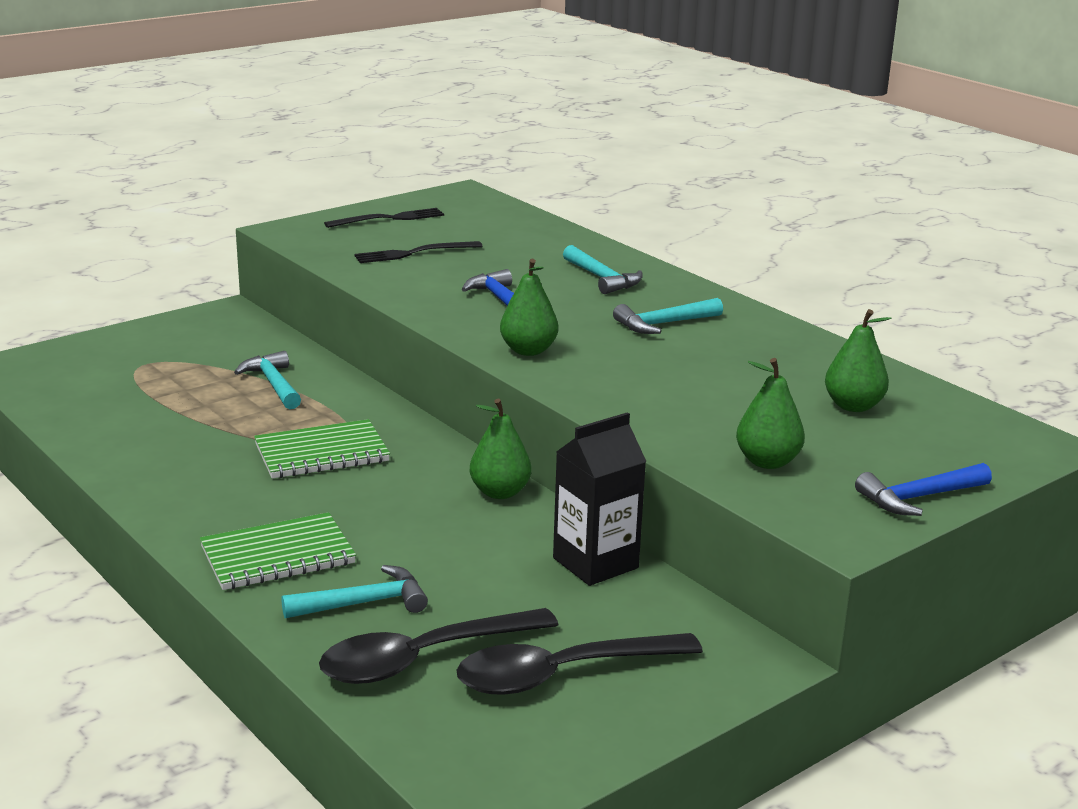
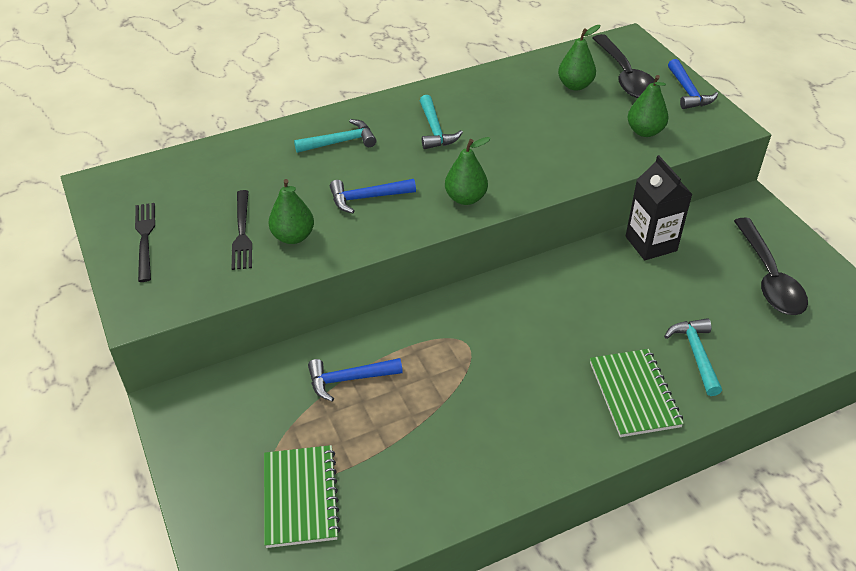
camera: 75 degrees left, 20 degrees up
turquoise hammer [234,351,301,409] -> blue hammer [308,358,403,402]
green notebook [254,419,390,478] -> green notebook moved to [264,445,341,548]
black spoon [319,608,558,684] -> black spoon moved to [593,34,655,98]
green pear [470,399,532,499] -> green pear moved to [269,179,314,244]

